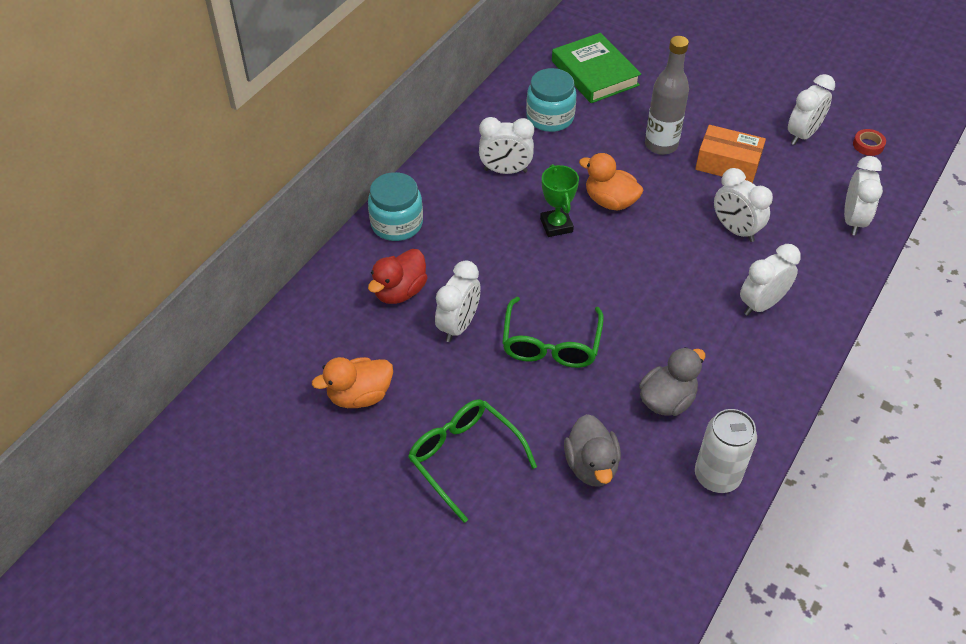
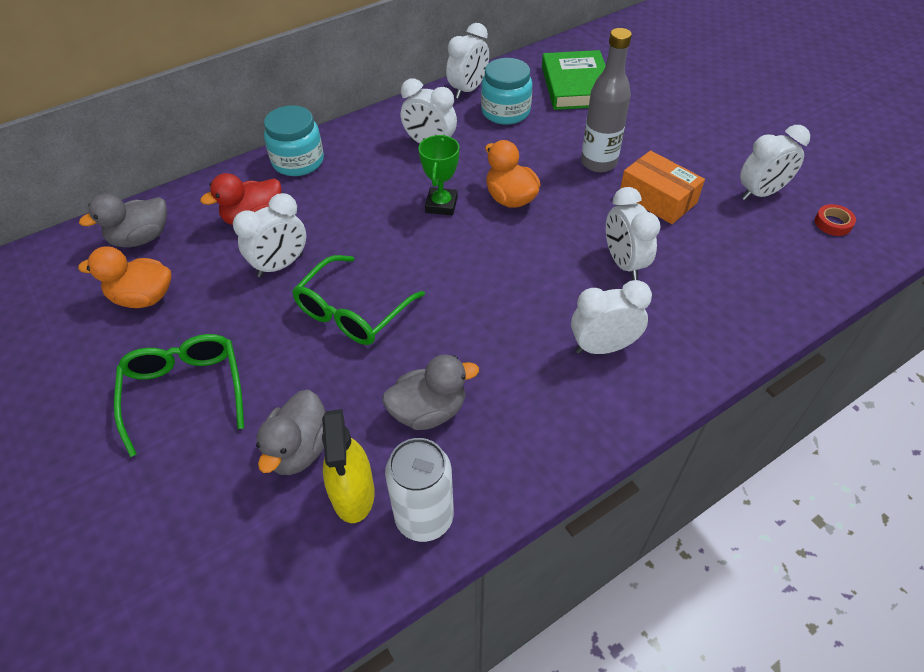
camera: 25 degrees right, 0 degrees up
white clock [844,156,883,235] -> white clock moved to [446,23,489,99]
none -> grey duck [79,193,167,248]
none -> yellow spray bottle [322,409,375,523]

